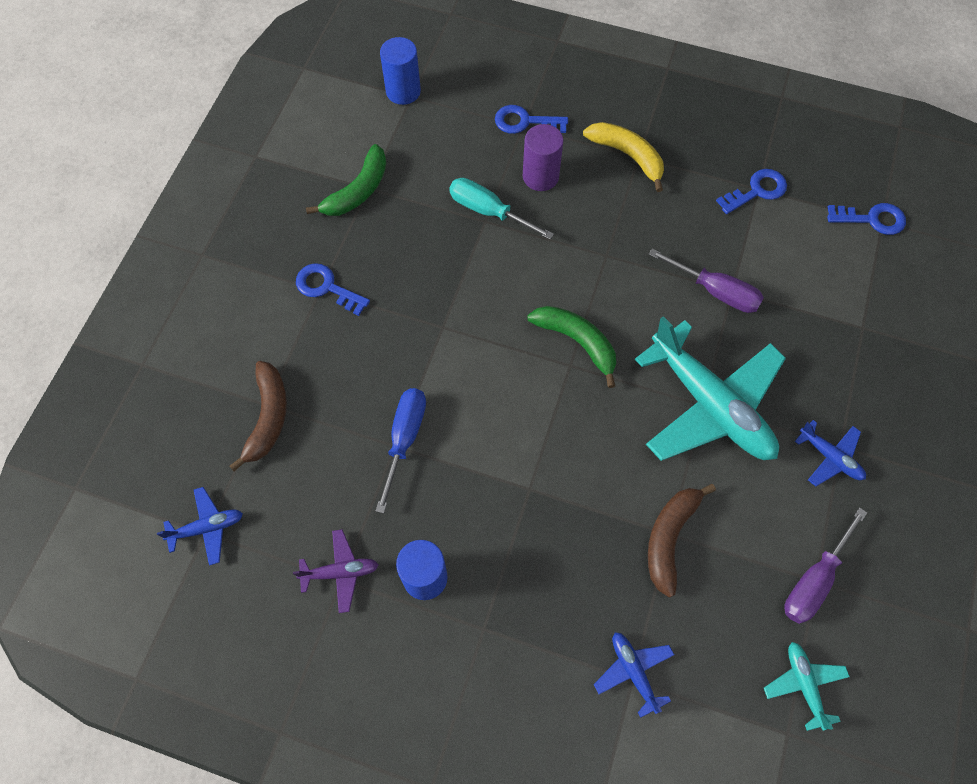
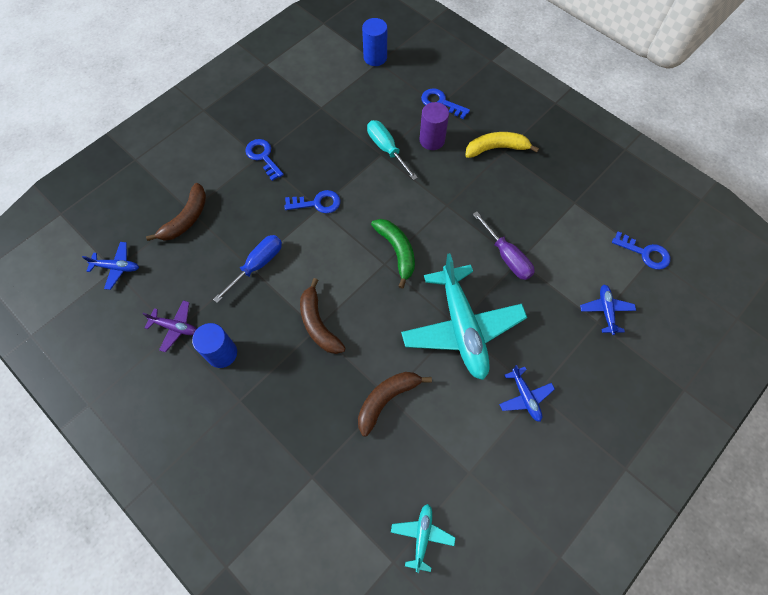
camera: 25 degrees right, 0 degrees up
green banana [306,144,386,216] -> none
yellow banana [583,122,664,192] -> yellow banana turned 75 degrees counterclockwise [466,132,539,158]
blue plane [594,632,674,718] -> blue plane moved to [580,285,636,335]
blue key [716,169,787,214] -> blue key moved to [284,190,340,213]
purple screwdriver [784,508,867,624] -> none
none -> brown banana [300,278,346,354]

